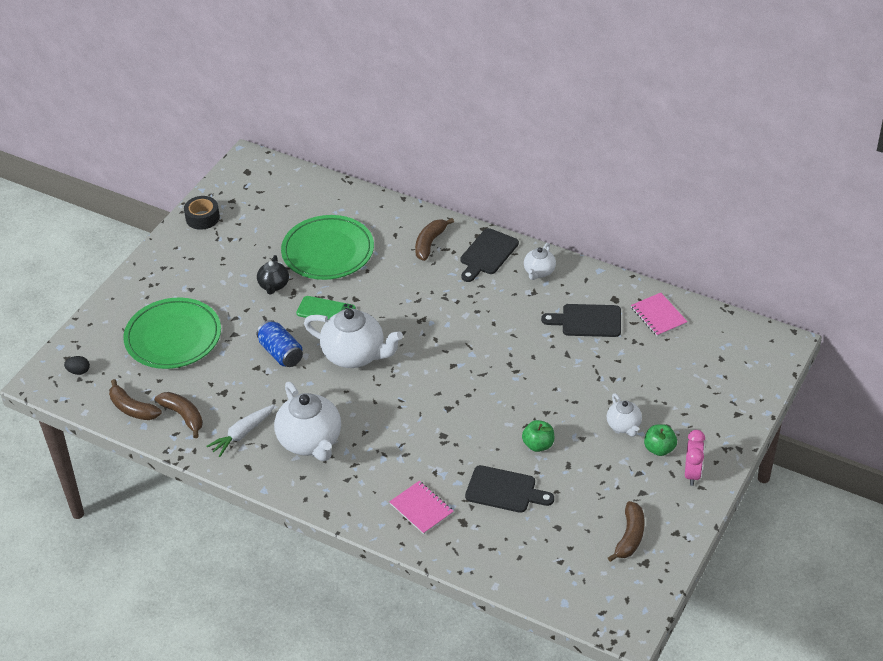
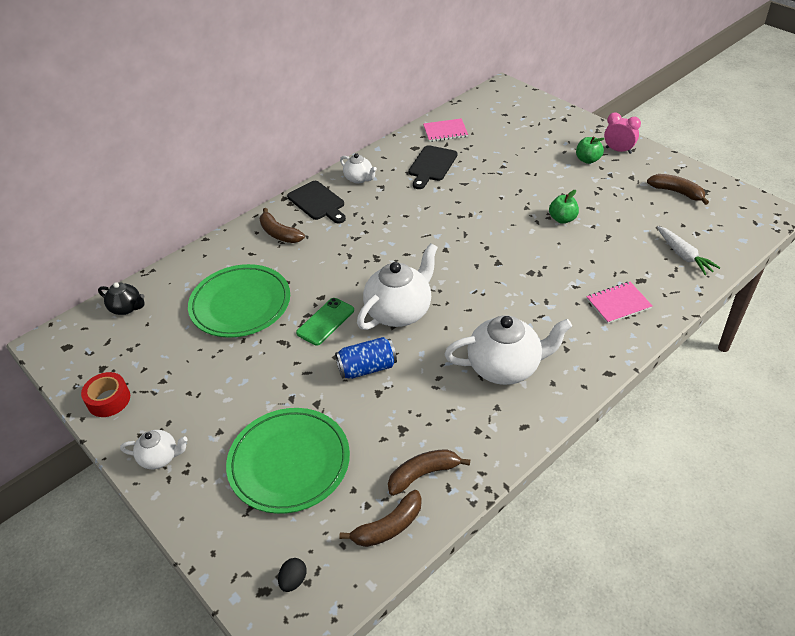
camera: 70 degrees left, 0 degrees up
black tape [184,196,220,230] -> red tape [81,372,130,417]
white carrot [206,405,275,457] -> white carrot moved to [657,226,721,275]
black teapot [257,255,289,295] -> black teapot moved to [98,282,144,315]
black cutting board [465,465,554,513] -> none
white teapot [607,393,642,437] -> white teapot moved to [120,430,188,469]

